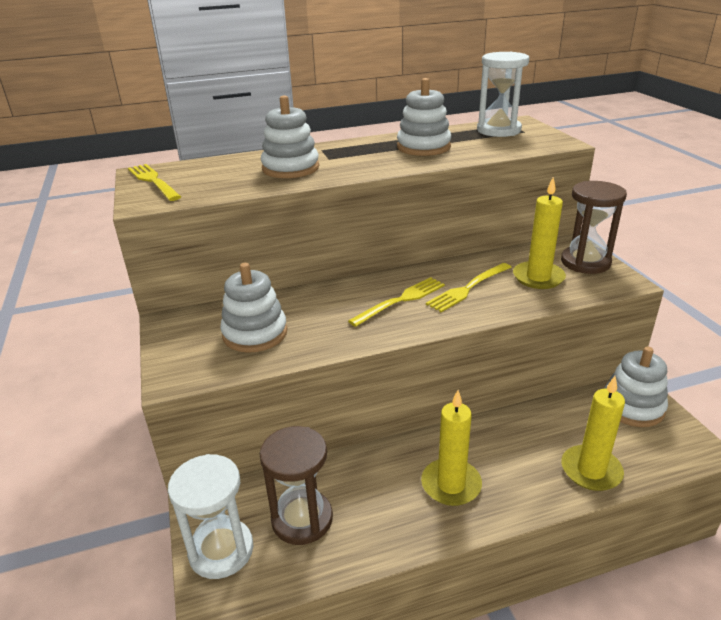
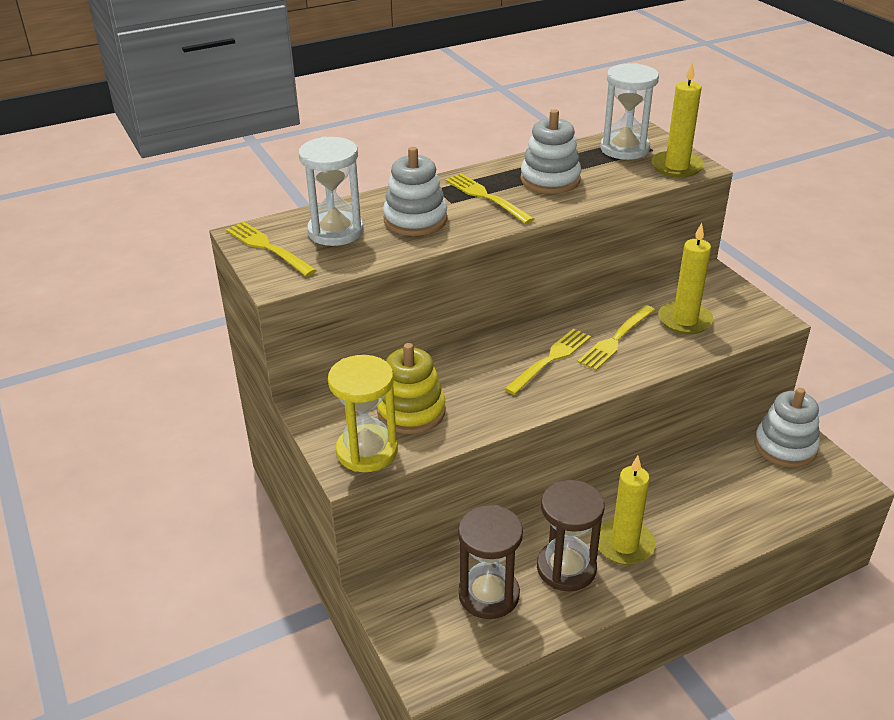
camera: 10 degrees left, 5 degrees up
white hourglass [168,454,253,579] -> white hourglass moved to [299,137,364,246]
white stacking toy [220,263,287,353] -> yellow stacking toy [377,343,446,434]
brown hourglass [561,181,627,274] -> brown hourglass moved to [537,480,605,591]
yellow candle [561,376,625,491] -> yellow candle moved to [651,62,704,178]
none -> yellow hourglass [328,355,398,472]
none -> yellow fork [445,173,534,224]

